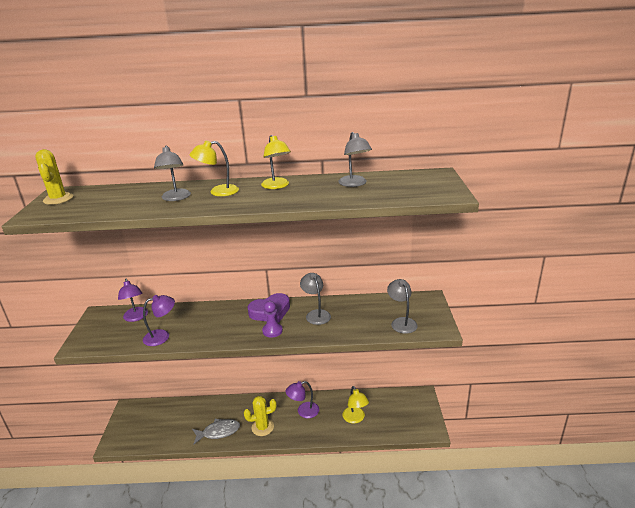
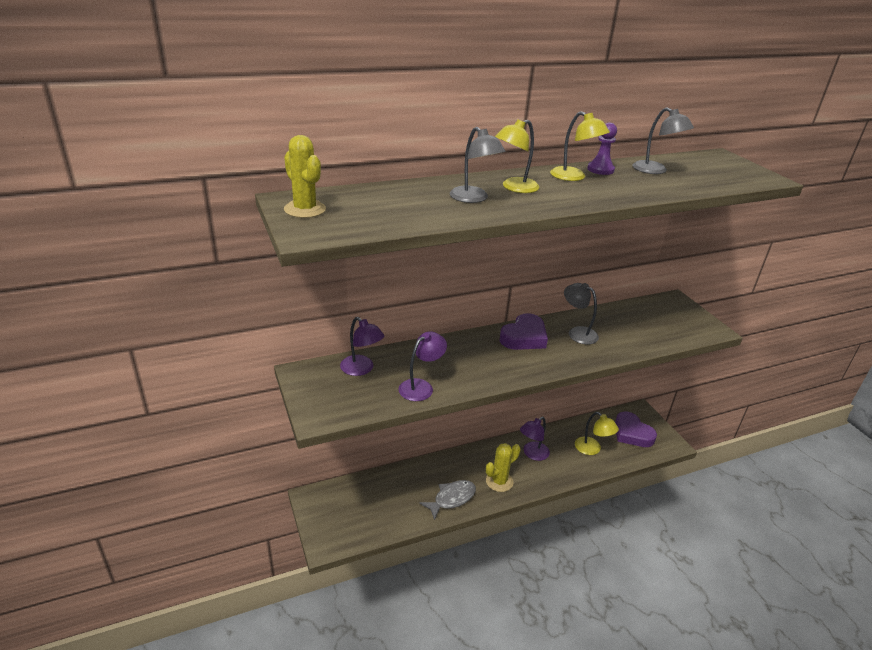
camera: 25 degrees left, 5 degrees up
purple pawn [262,301,283,337] -> purple pawn moved to [587,123,617,175]
grey lamp [387,279,418,334] -> none
none -> purple heart [615,412,657,447]

